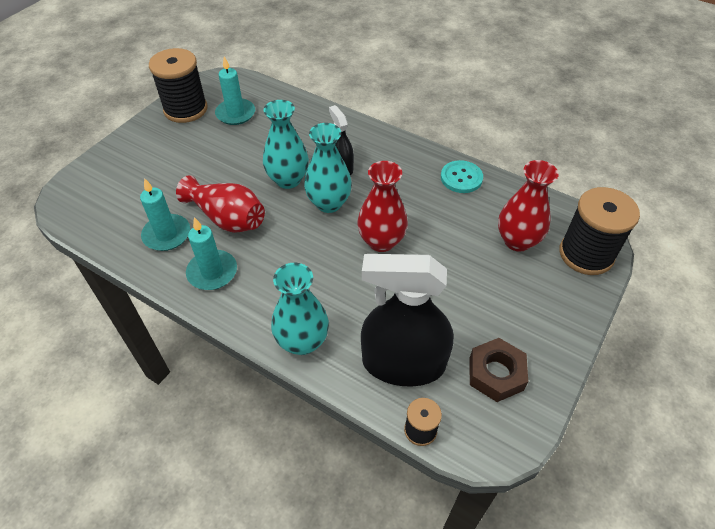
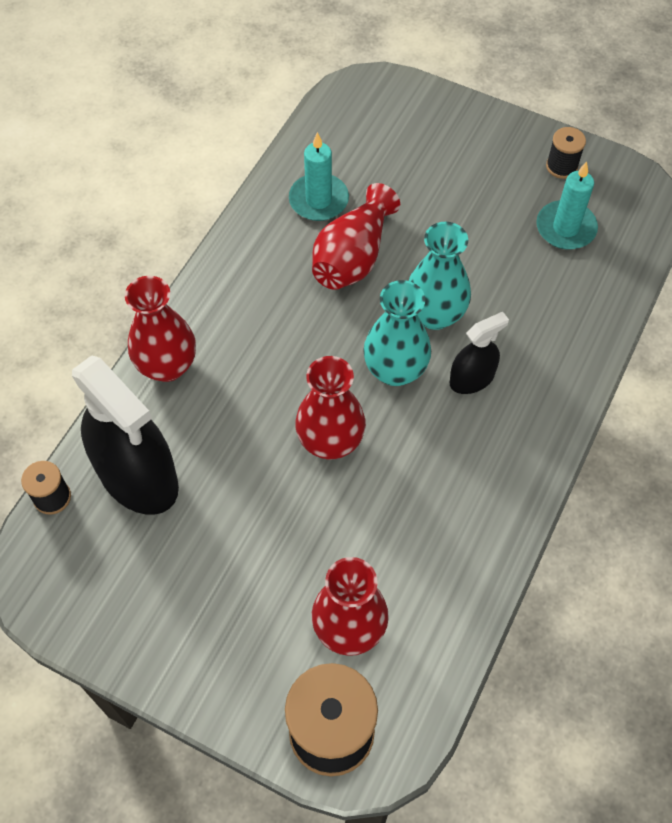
camera: 85 degrees right, 10 degrees up
black spool [149,48,208,123] -> black spool [546,127,586,179], size x0.49
turquoise candle [186,217,237,290] -> none
turquoise vase [271,263,329,355] -> red vase [125,276,196,382]
black spray bottle [361,254,454,387] -> black spray bottle turned 135 degrees clockwise [72,355,179,515]
turquoise button [441,160,483,193] -> none
brown nut [470,338,528,402] -> none

